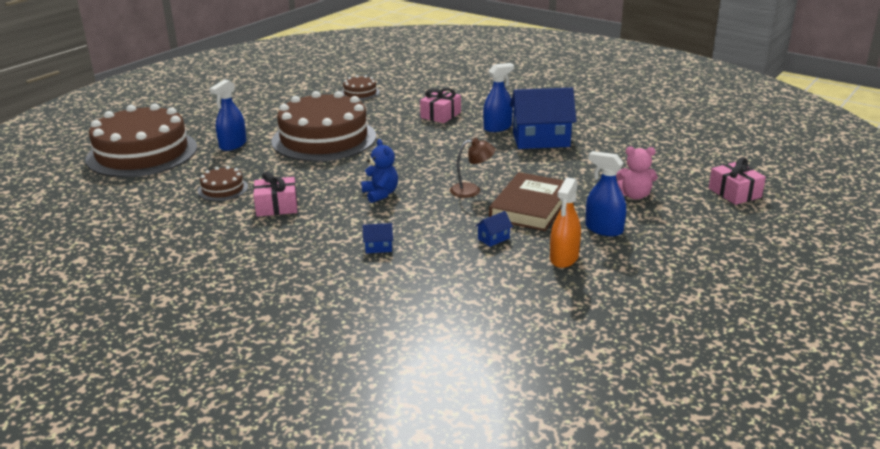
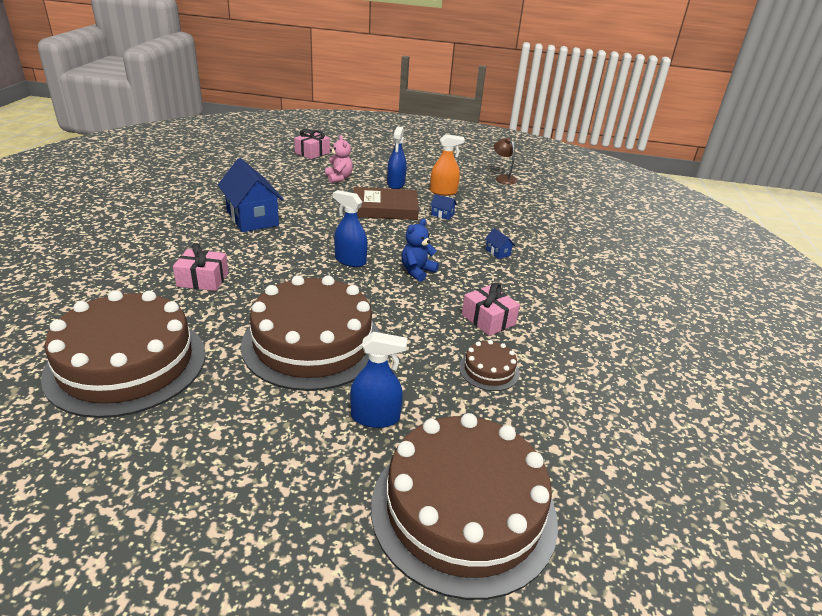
camera: 120 degrees left, 5 degrees up
brown cake [341,75,380,100] -> brown cake [41,290,206,418], size x2.37
brown lamp [450,138,495,198] -> brown lamp moved to [494,138,517,184]
blue spray bottle [483,63,514,132] -> blue spray bottle moved to [333,190,368,267]

